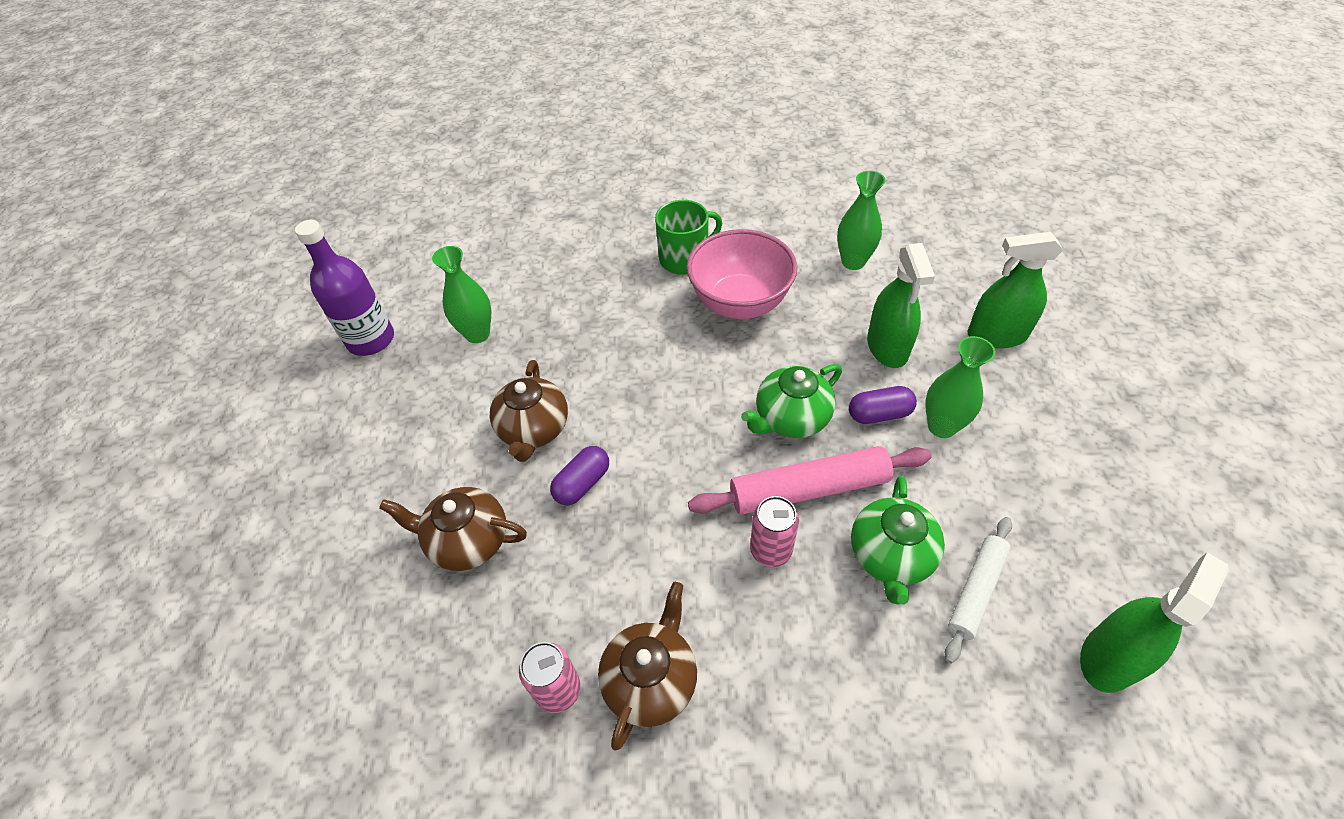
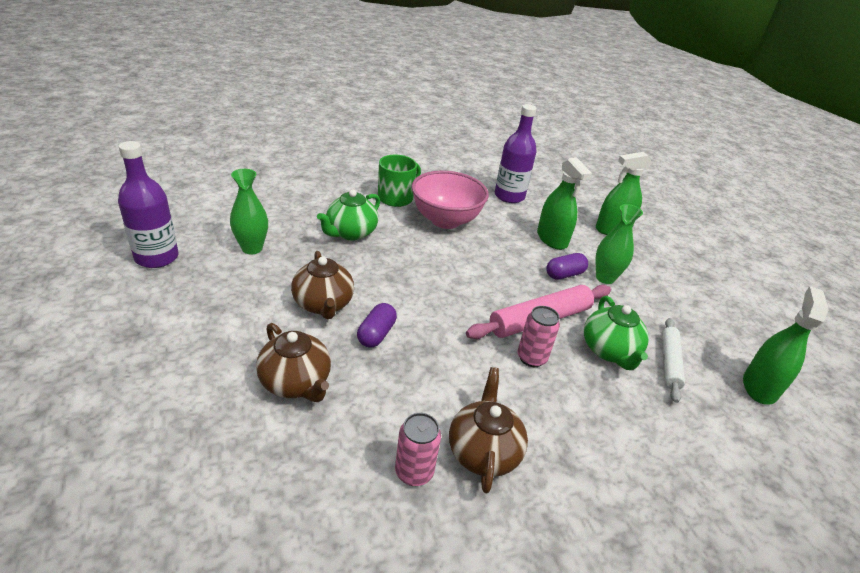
camera: 25 degrees left, 15 degrees down
brown teapot [379,487,527,571] -> brown teapot turned 120 degrees counterclockwise [256,323,331,402]
green teapot [741,364,842,438] -> green teapot moved to [317,190,380,241]
green vase [837,171,885,270] -> purple bottle [495,104,537,203]

